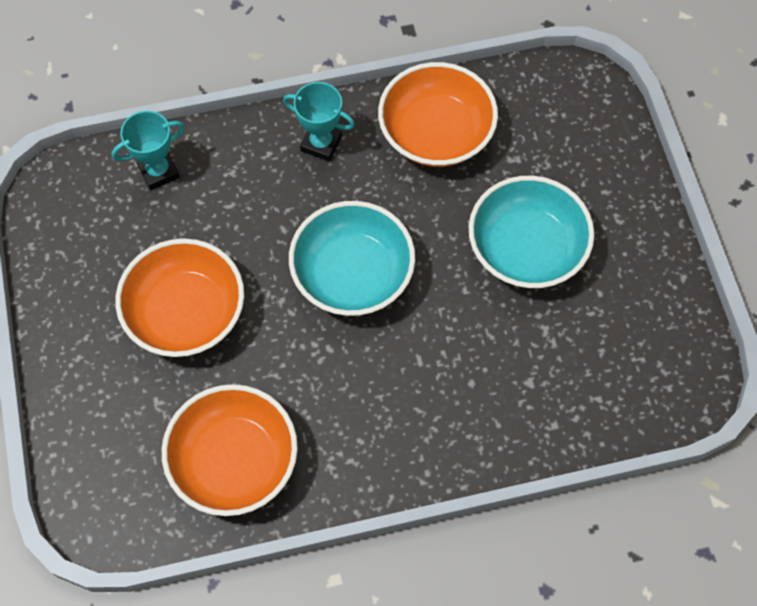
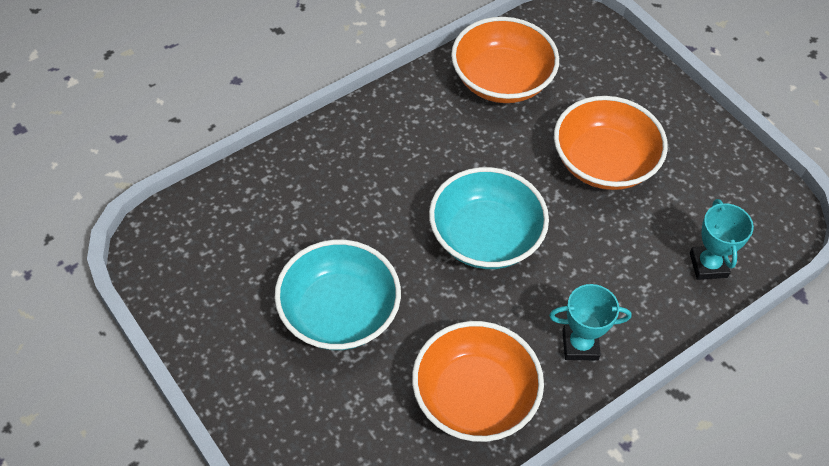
camera: 155 degrees right, 10 degrees down
turquoise trophy [112,111,185,190] -> turquoise trophy turned 45 degrees counterclockwise [690,199,754,280]

